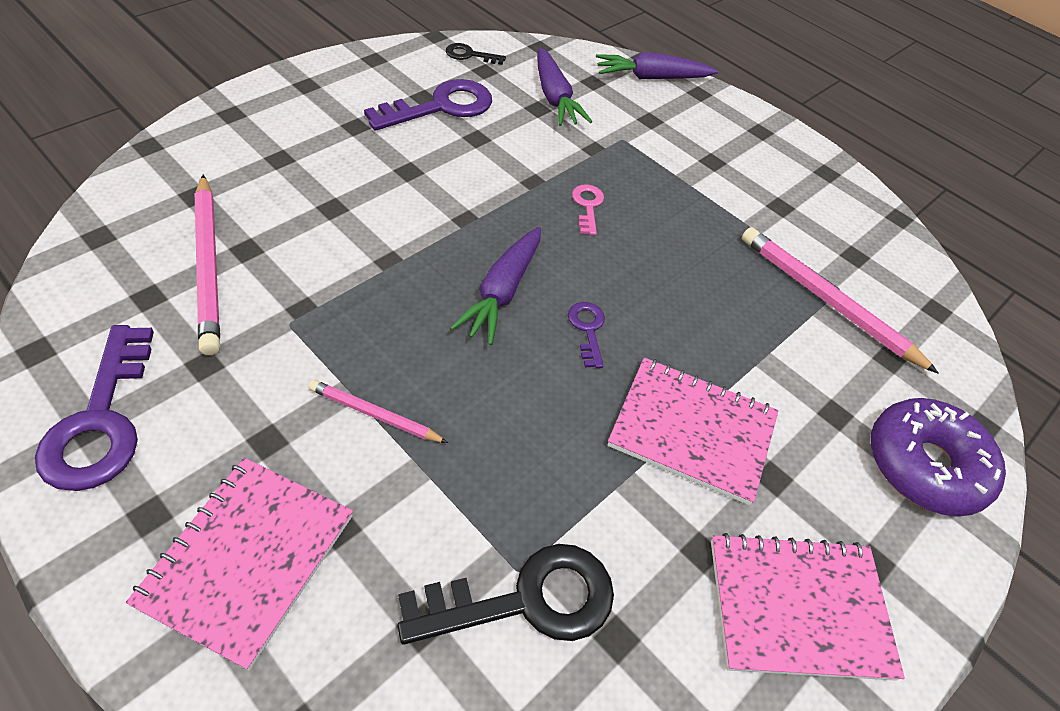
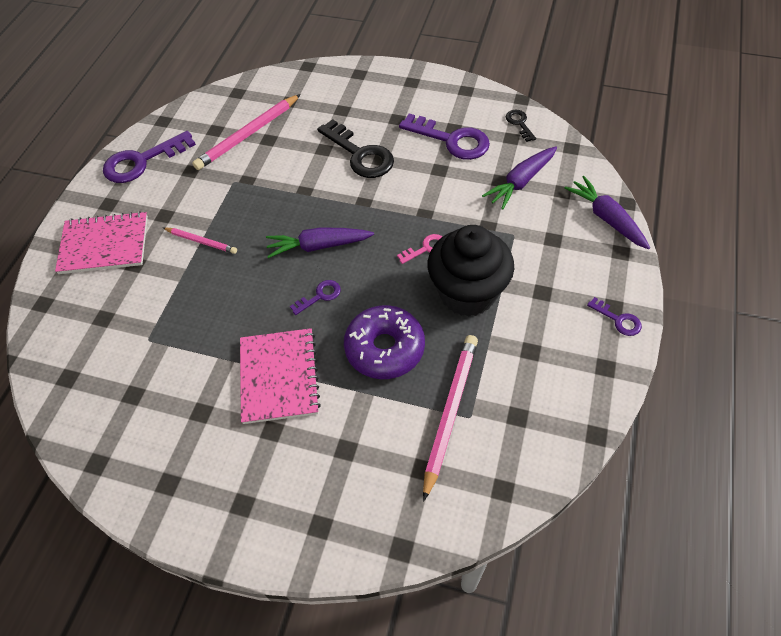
camera: 70 degrees right, 5 degrees up
pink pencil [308,380,448,443] -> pink pencil turned 120 degrees clockwise [163,227,237,254]
black key [398,544,614,644] -> black key moved to [317,119,394,178]
pink notebook [711,533,905,681] -> none
purple donut [871,398,1006,517] -> purple donut moved to [344,305,425,379]
none -> black cupcake [428,225,514,317]
none -> purple key [587,297,642,336]

